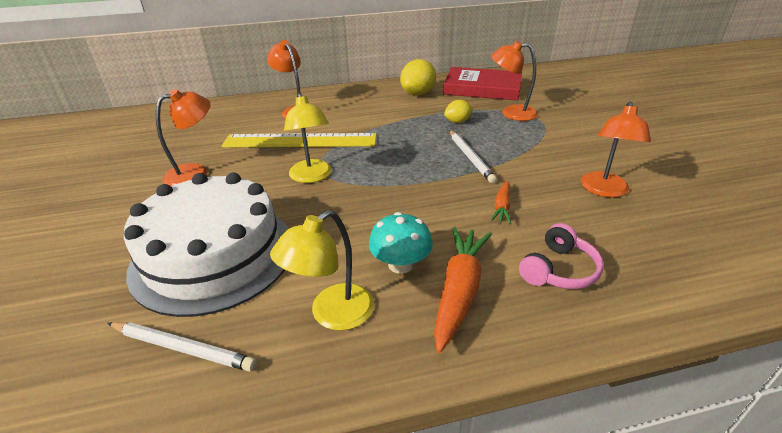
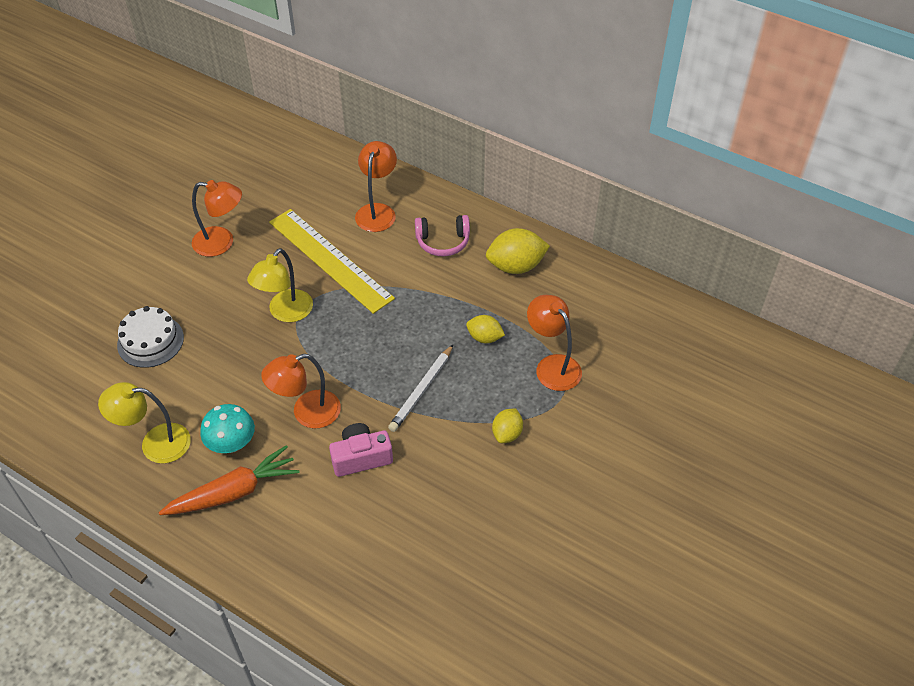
camera: 45 degrees right, 15 degrees up
white pencil [107,322,257,372] -> none
white cake [124,173,289,317] -> white cake [117,306,184,368], size x0.50
red book [443,67,522,100] -> none
orange carrot [491,181,511,224] -> pink camera [329,423,393,477]
pink headphones [519,223,604,289] -> pink headphones moved to [415,215,470,256]
orange lamp [580,101,651,198] -> orange lamp moved to [261,354,341,428]
none -> yellow lemon [492,408,523,443]

